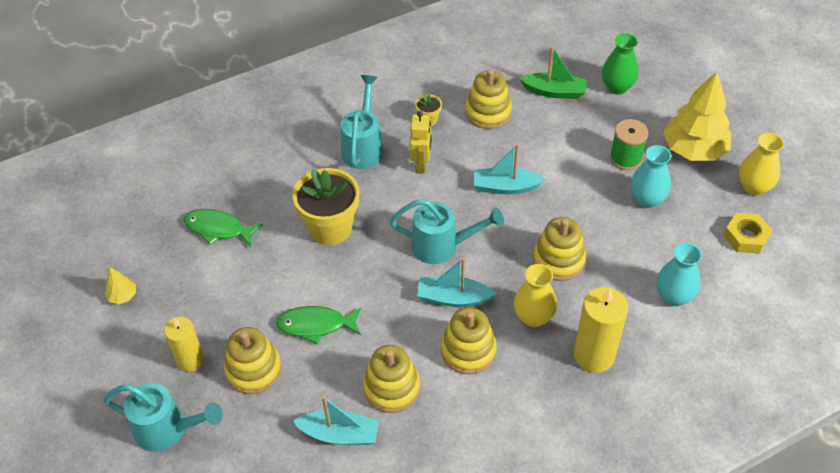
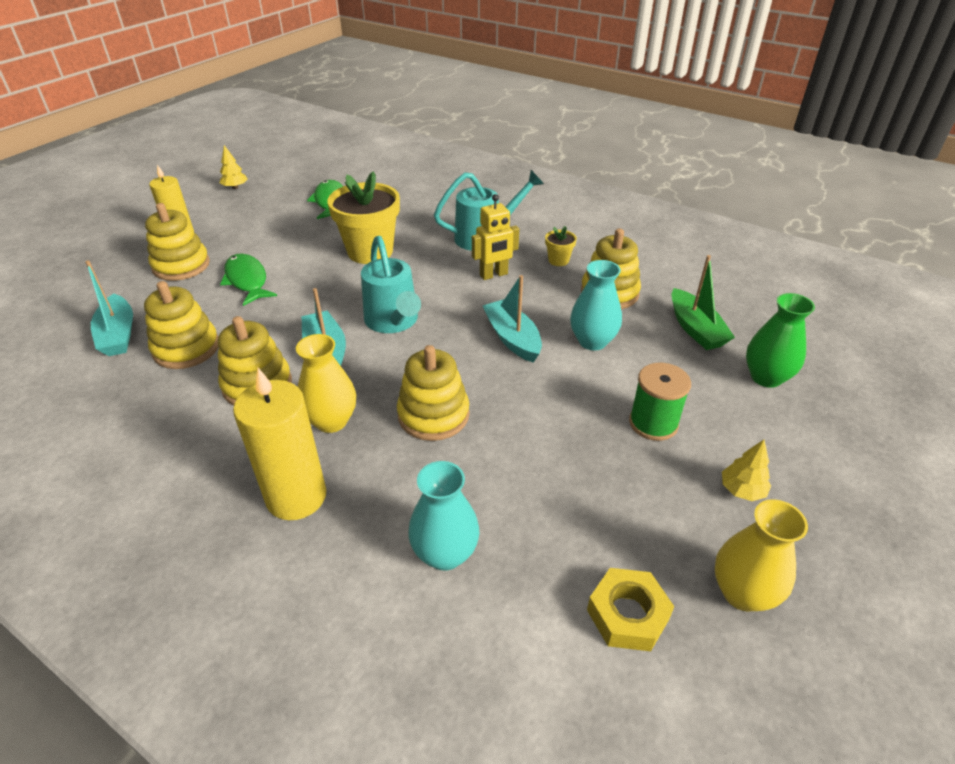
camera: 60 degrees right, 10 degrees down
turquoise watering can [103,383,223,452] -> none
turquoise vase [630,145,671,208] -> turquoise vase moved to [570,260,622,351]
yellow tree [663,71,731,161] -> yellow tree [722,440,771,501], size x0.42

